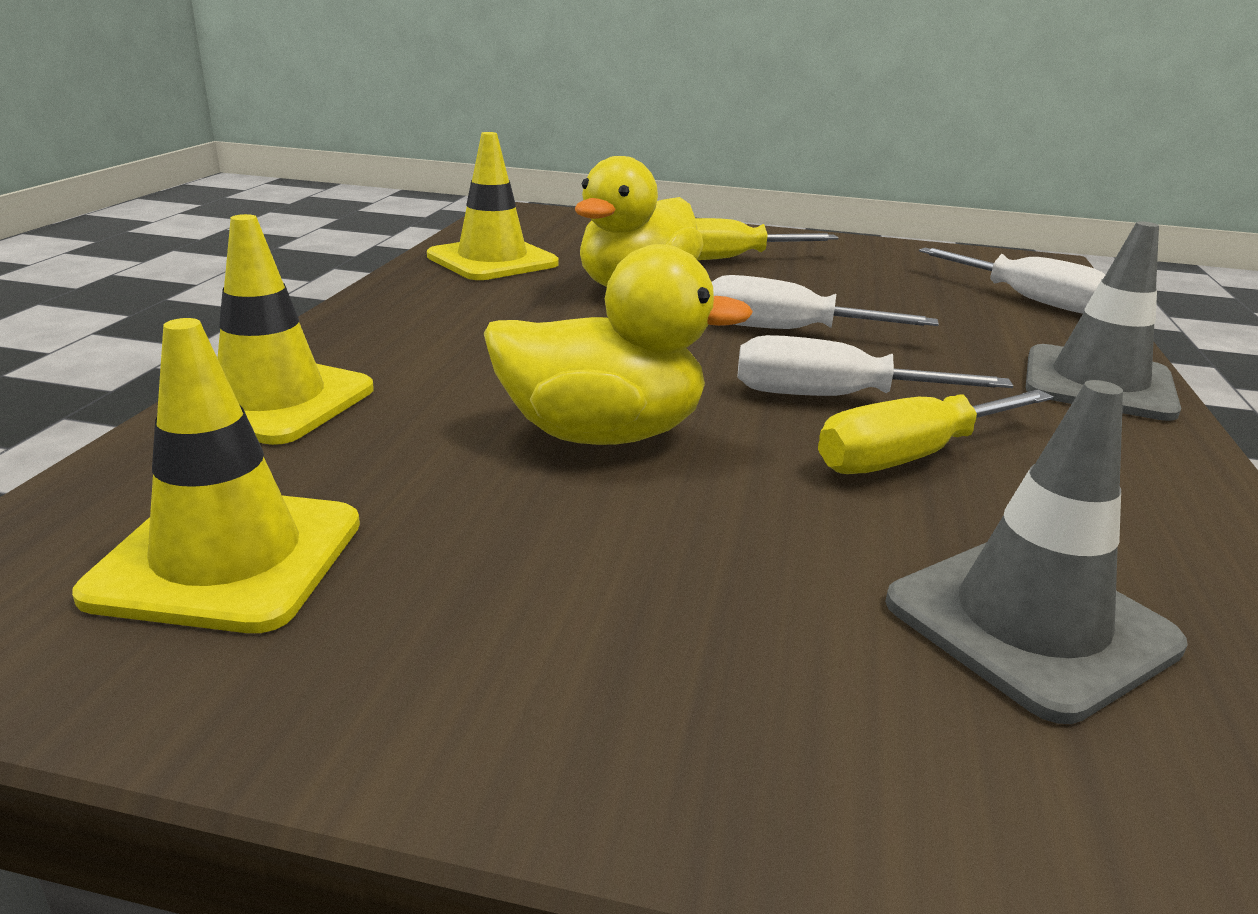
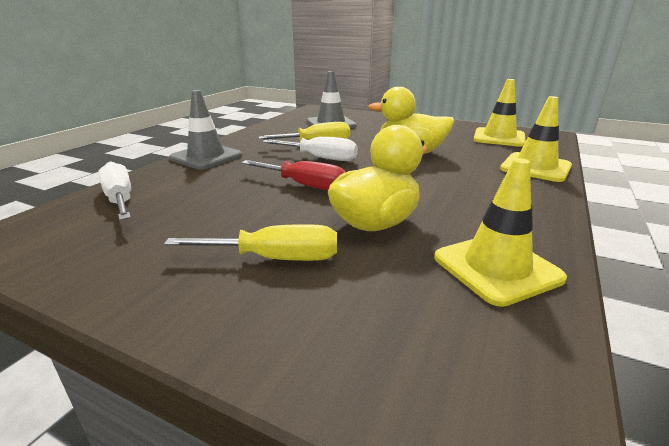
camera: 165 degrees left, 0 degrees up
white screwdriver [712,275,939,329] -> red screwdriver [241,160,346,191]

